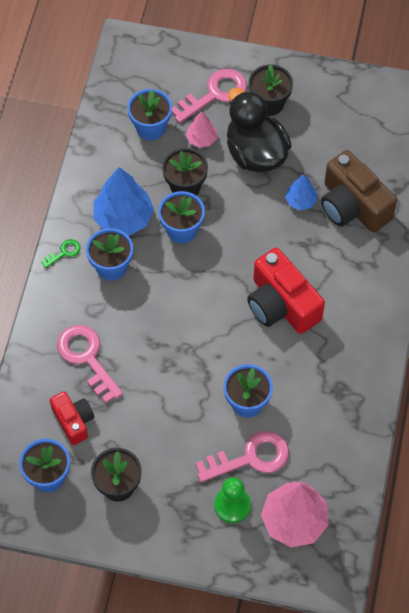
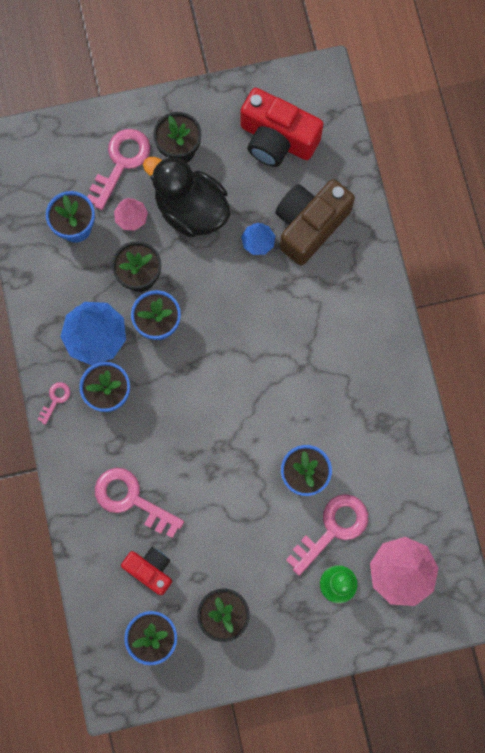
camera: 25 degrees left, 15 degrees up
green key [41,239,81,268] -> pink key [38,382,70,425]
red camera [247,248,325,334] -> red camera moved to [241,88,323,167]
brown camera [321,150,397,233] -> brown camera turned 105 degrees clockwise [275,179,355,266]

